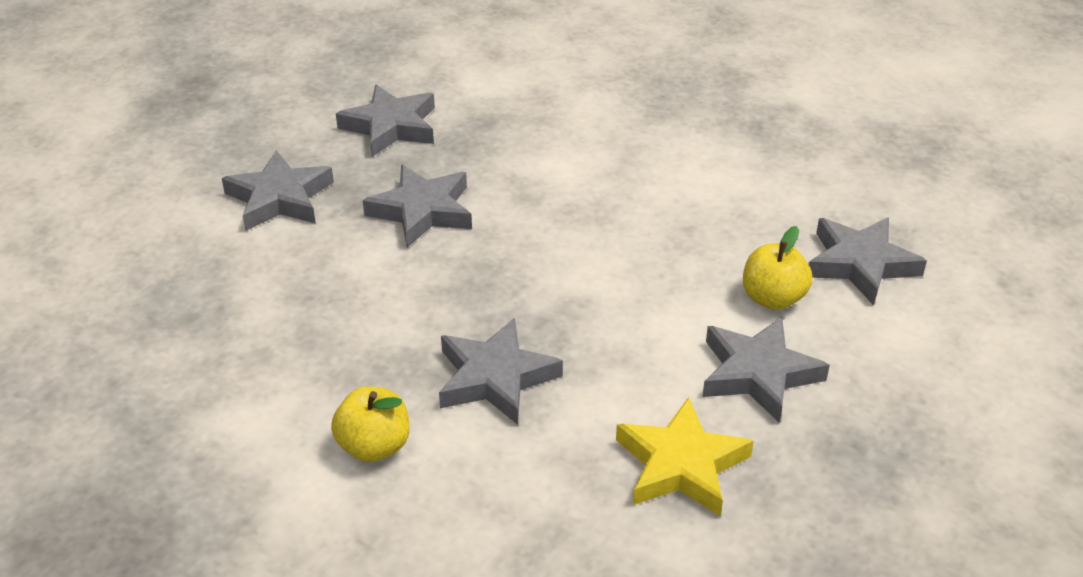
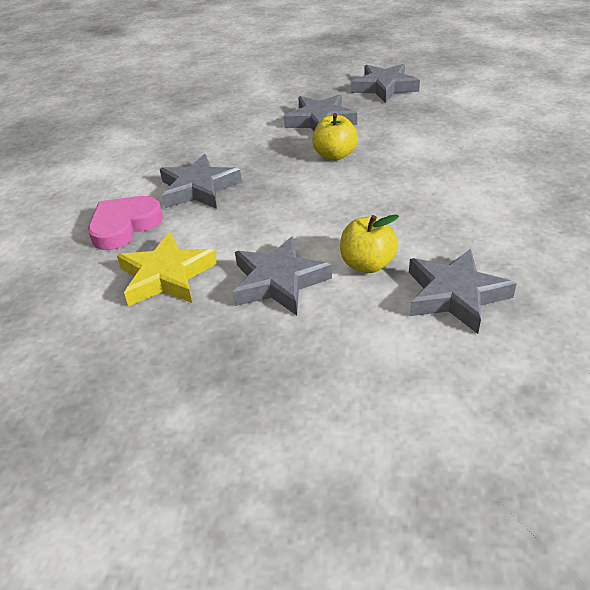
camera: 65 degrees right, 0 degrees up
grey star [222,150,334,231] -> none
yellow apple [331,386,410,462] -> yellow apple moved to [312,113,358,160]
none -> pink heart [88,196,163,250]

